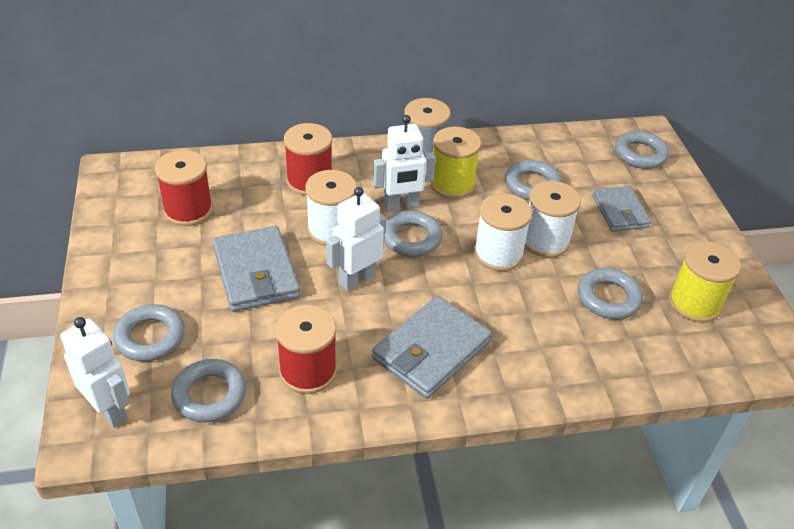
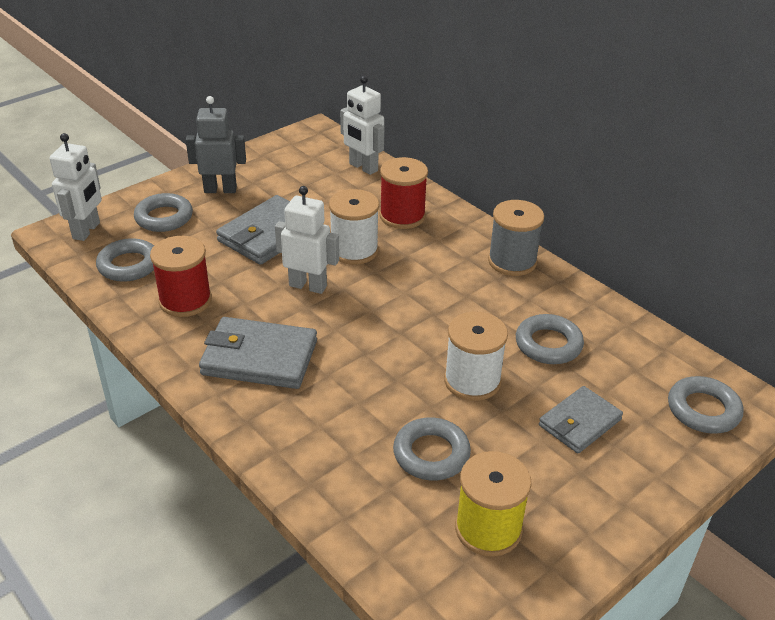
camera: 60 degrees right, 5 degrees down
red spool [155,150,213,226] -> none
white robot [373,115,436,212] -> white robot moved to [340,76,384,175]
grey ring [384,211,443,257] -> none
yellow spool [430,127,481,199] -> none
white spool [474,193,532,271] -> none
none -> grey robot [186,96,246,193]

